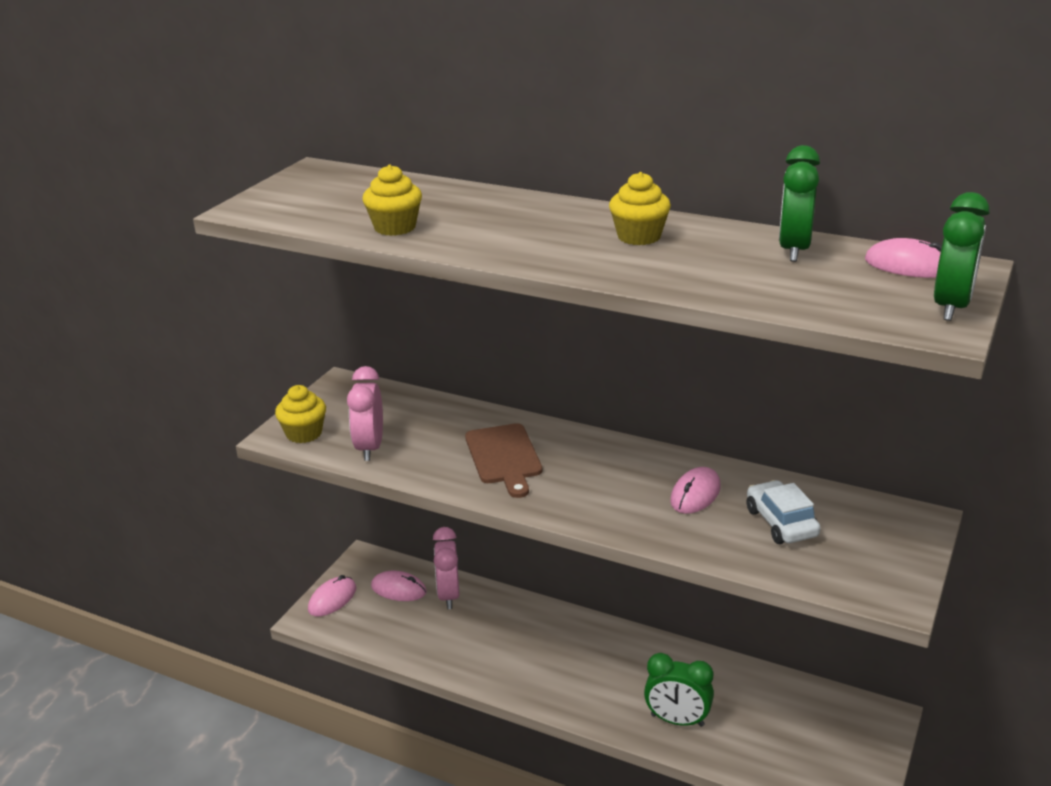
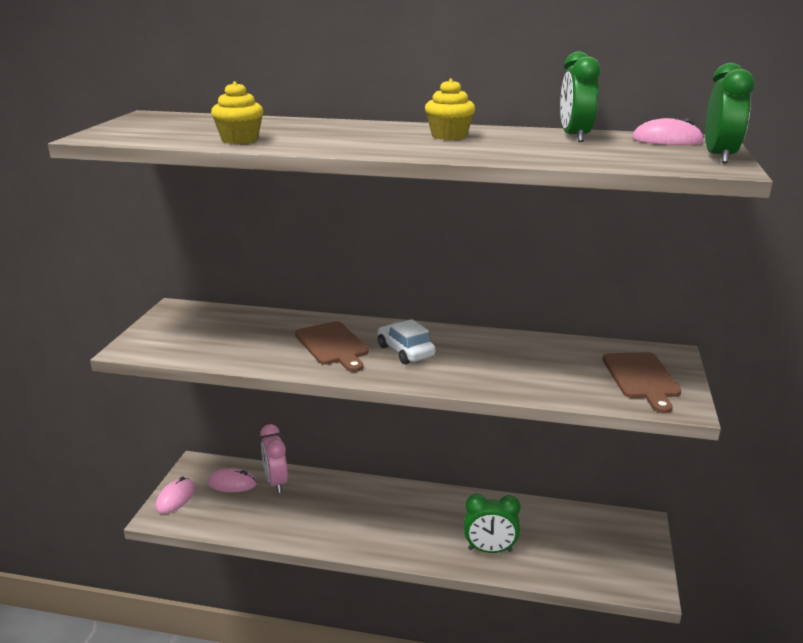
camera: 15 degrees left, 5 degrees down
yellow cupcake [275,385,326,443] -> none
pink clock [347,366,383,461] -> none
pink mouse [670,467,721,514] -> none
white car [747,480,821,544] -> white car moved to [378,319,436,364]
none -> brown cutting board [602,352,681,413]

